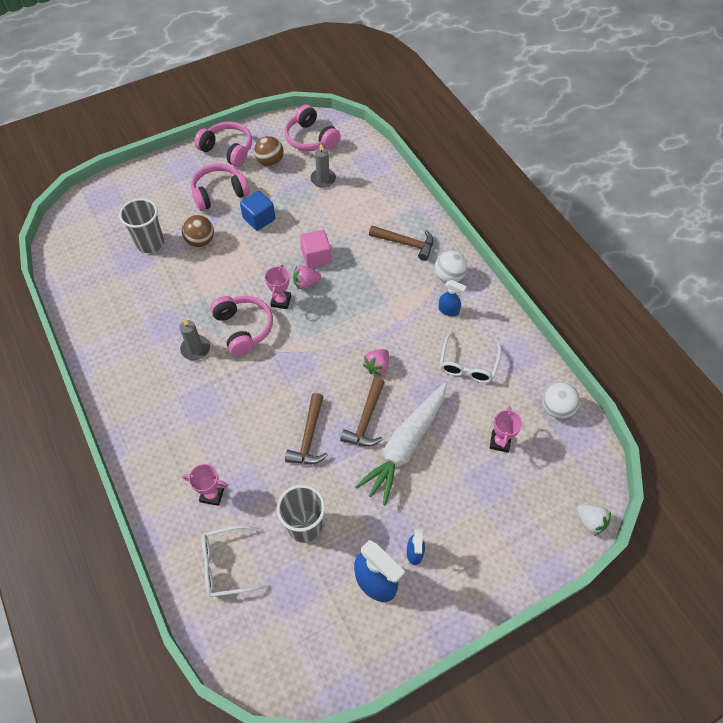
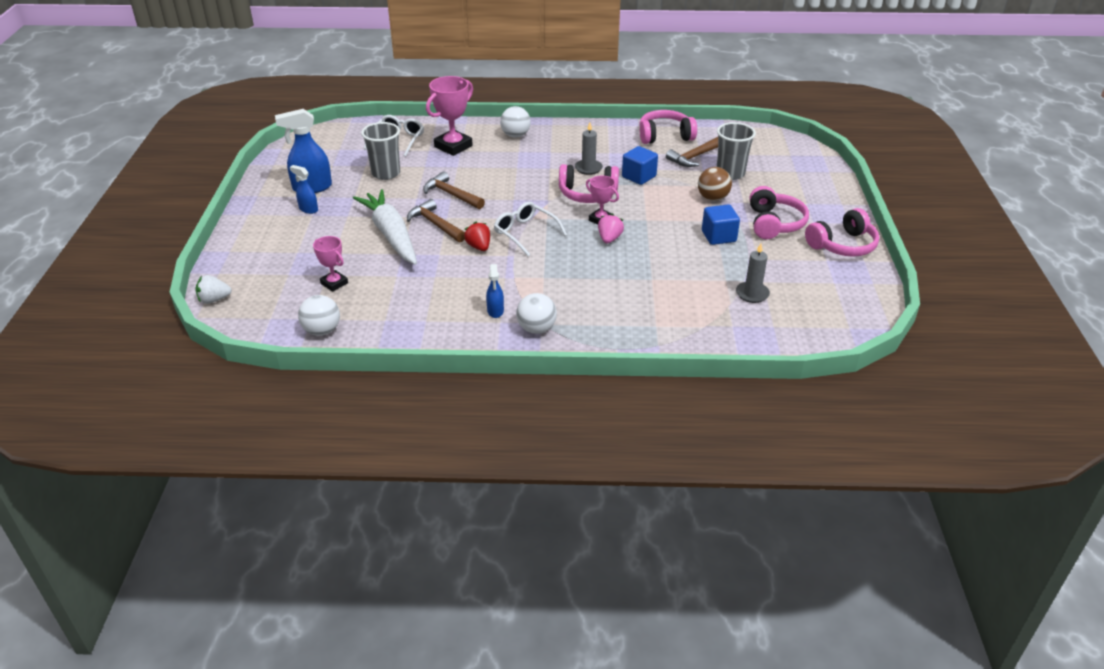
camera: 120 degrees right, 20 degrees down
pink trophy [183,464,228,506] -> pink trophy [426,76,473,156], size x1.70
brown ball [254,136,284,167] -> none
pink headphones [285,104,341,151] -> pink headphones moved to [639,110,697,144]
pink cube [300,230,331,268] -> none
pink strawberry [362,349,389,376] -> red strawberry [464,222,490,251]
brown hammer [369,226,434,261] -> brown hammer moved to [666,137,718,167]
blue spray bottle [438,280,467,316] -> blue spray bottle turned 60 degrees counterclockwise [486,264,504,318]
white glasses [440,331,502,383] -> white glasses moved to [494,202,567,256]
none -> white ball [500,106,531,138]
none -> blue cube [622,146,658,185]

